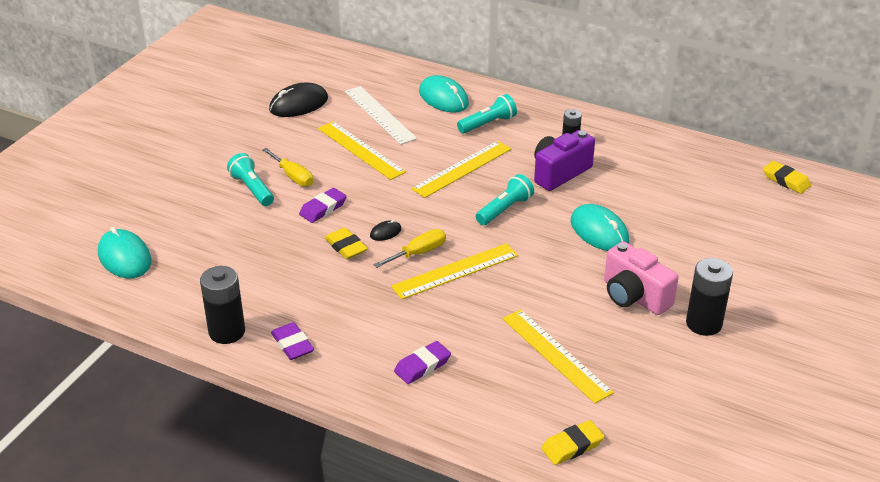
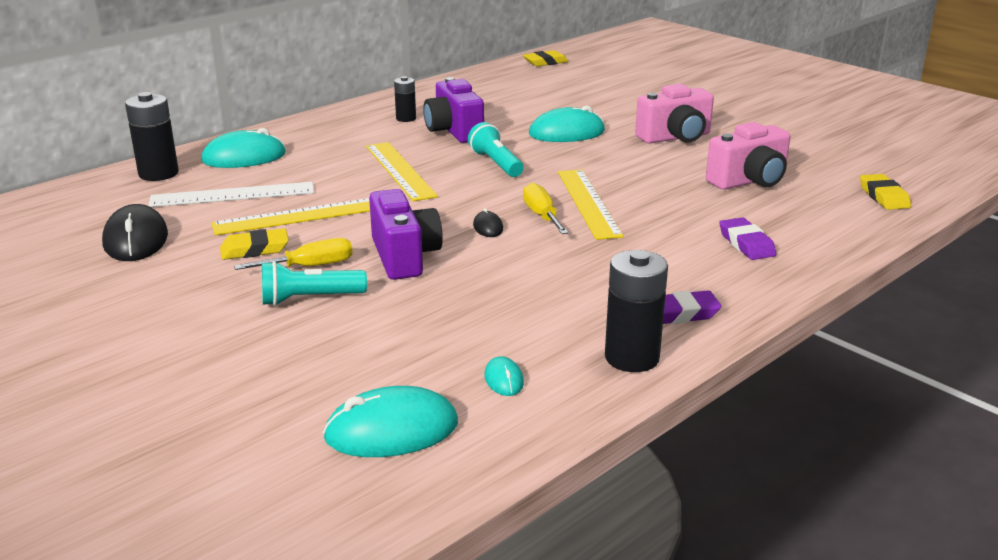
camera: 70 degrees left, 10 degrees down
purple eraser [299,188,347,223] -> purple camera [369,189,443,280]
yellow eraser [325,227,368,259] -> yellow eraser moved to [220,228,289,260]
turquoise flashlight [457,94,517,133] -> none
yellow ruler [502,309,614,403] -> pink camera [706,122,790,190]
black battery [686,258,733,336] -> black battery moved to [125,92,179,181]
none -> turquoise mouse [485,356,524,396]

